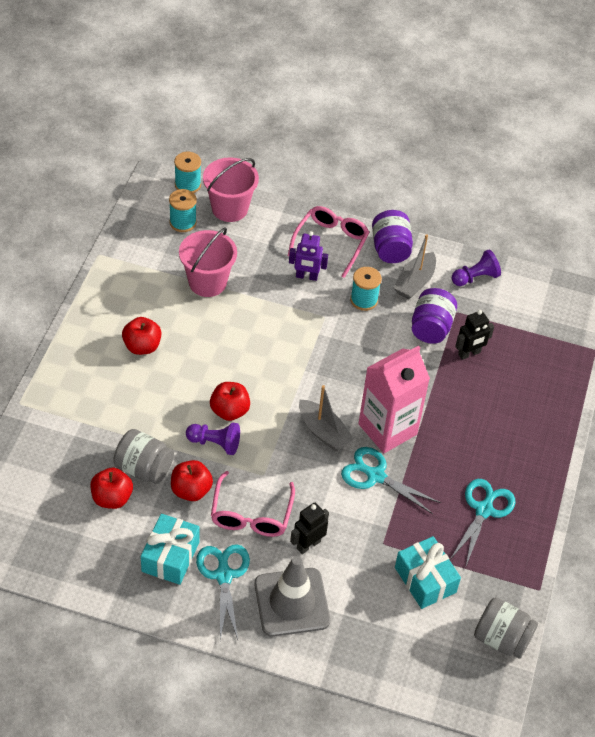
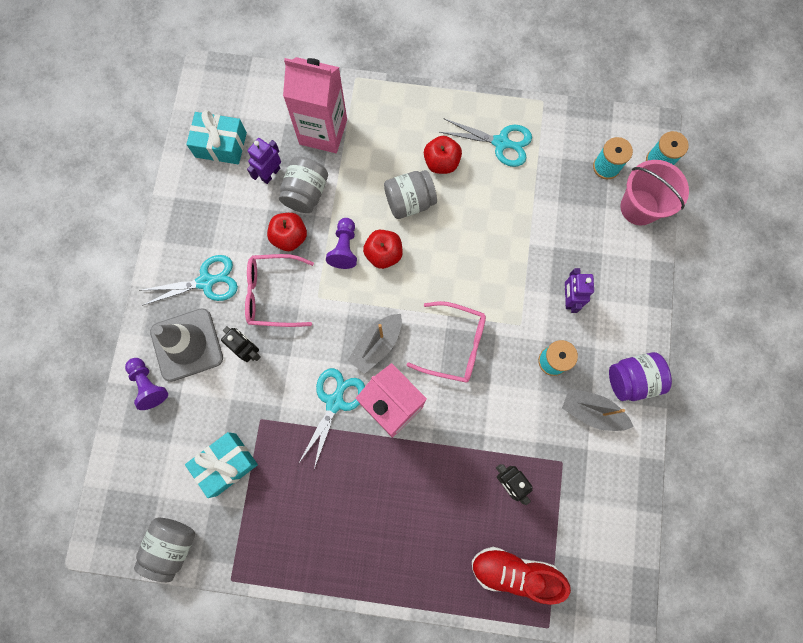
camera: 85 degrees right, 25 degrees up
red apple [90,468,133,509] -> purple robot [247,138,281,184]
turquoise gift [141,514,200,585] -> turquoise gift moved to [186,110,247,164]
pink bucket [179,227,237,297] -> none
pink glasses [288,206,369,278] -> pink glasses moved to [407,301,486,383]
purple jar [412,288,457,344] -> none
turquoise scissors [451,479,515,566] -> turquoise scissors moved to [440,118,532,167]
purple pawn [452,250,501,286] -> purple pawn moved to [125,358,168,410]
none -> pink carton [283,57,347,153]
none -> grey jar [384,170,437,219]
none -> red shoe [472,547,571,605]

